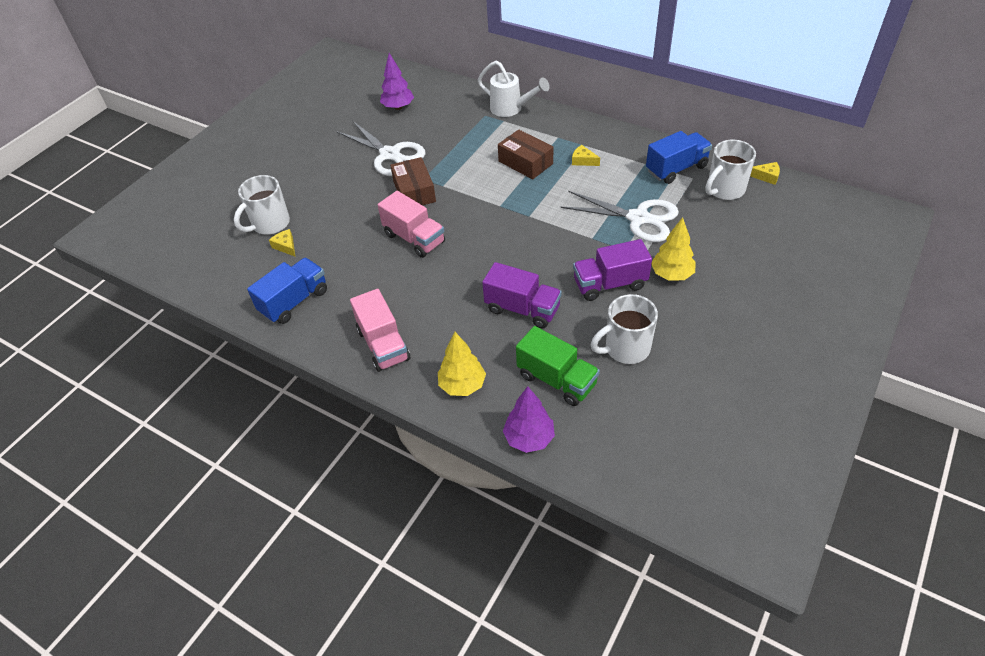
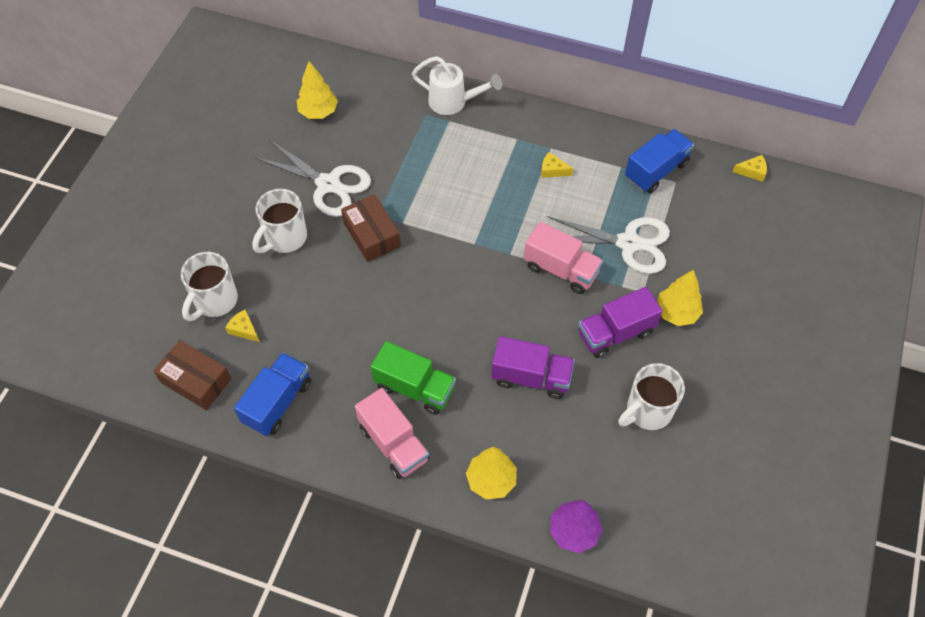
camera: 15 degrees left, 10 degrees up
pink truck [378,191,445,258] -> pink truck moved to [524,222,603,294]
purple tree [380,53,414,110] -> yellow tree [297,61,338,119]
brown box [498,129,553,179] -> brown box moved to [153,340,232,410]
green truck [516,326,600,406] -> green truck moved to [371,341,456,415]
white mug [705,140,756,200] -> white mug moved to [252,189,307,253]

